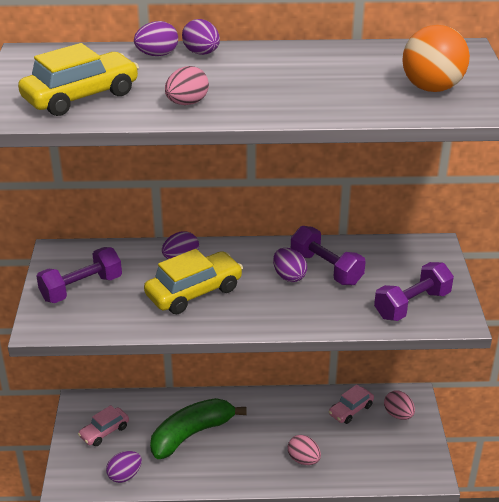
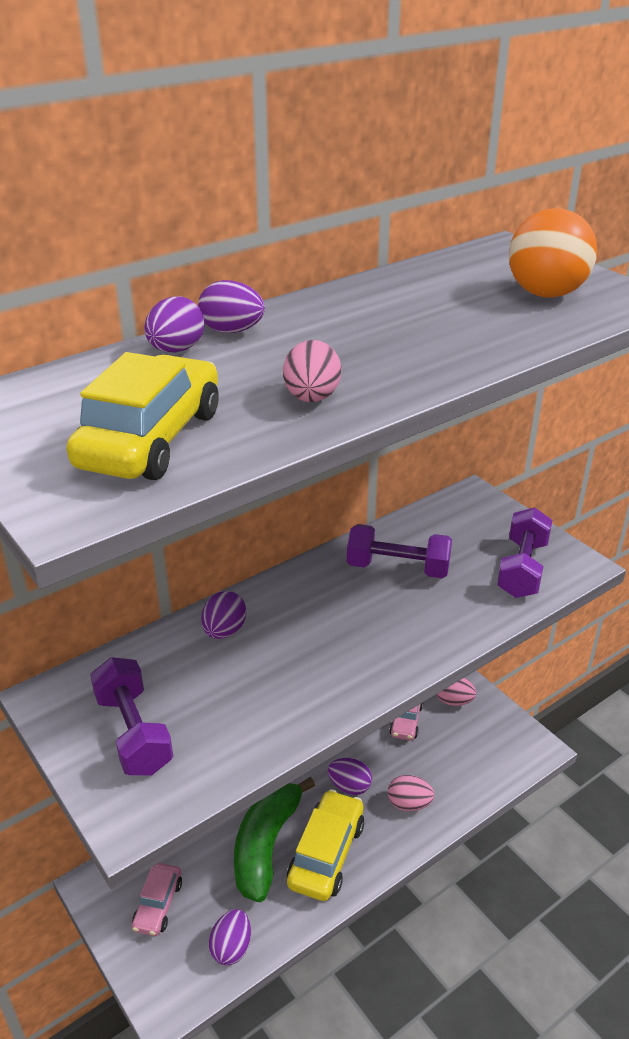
camera: 35 degrees left, 0 degrees up
purple dumbbell [36,247,122,303] -> purple dumbbell turned 45 degrees counterclockwise [90,657,173,775]
yellow car [144,249,243,314] -> yellow car moved to [287,789,364,901]
purple egg [273,248,307,282] -> purple egg moved to [328,758,372,795]

